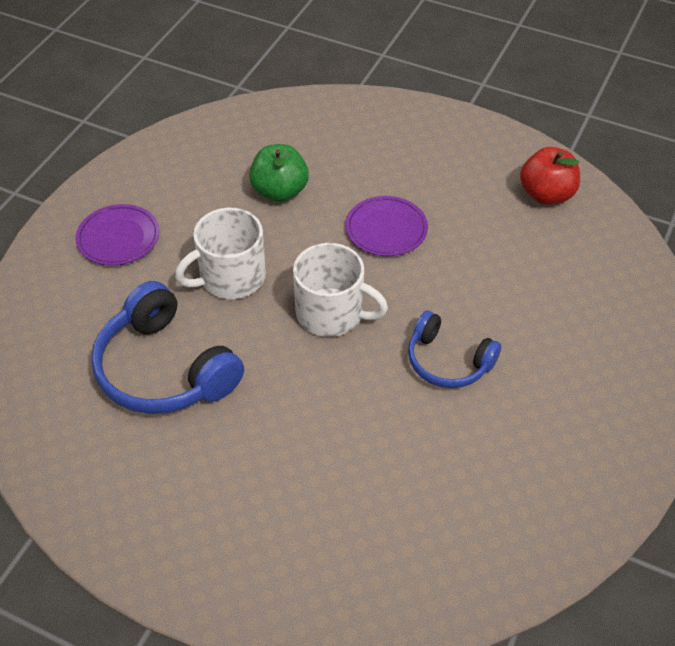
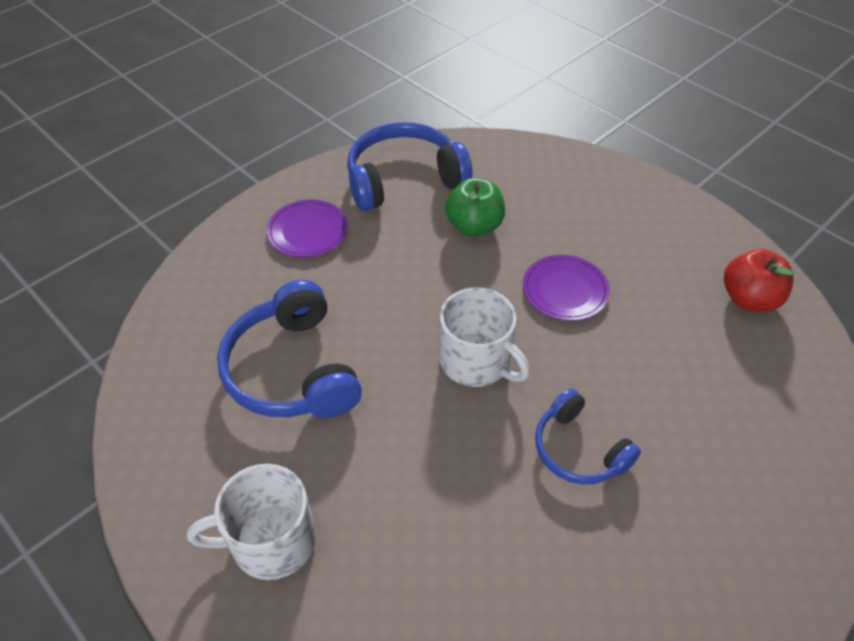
camera: 20 degrees right, 0 degrees up
white mug [175,208,266,299] -> white mug moved to [187,464,316,580]
none -> blue headphones [347,122,472,211]

